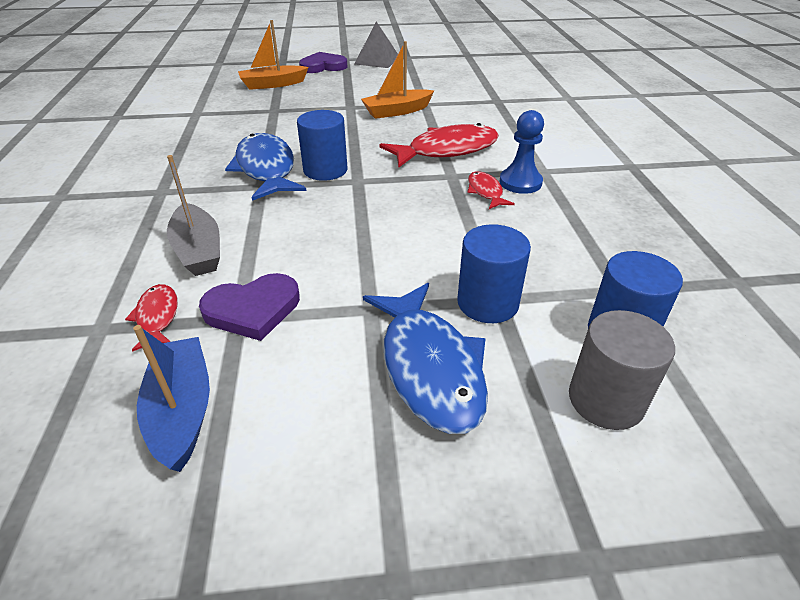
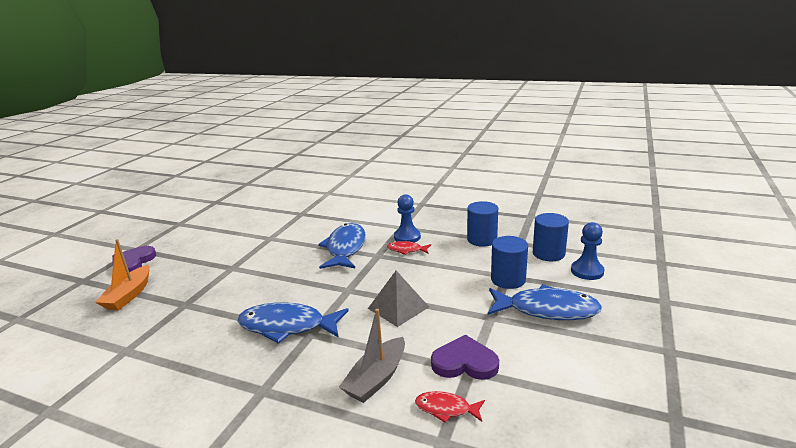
camera: 60 degrees left, 15 degrees down
blue boat [133,325,210,472] -> none
grey boat [167,155,220,276] -> grey boat turned 120 degrees clockwise [339,309,405,403]
purple heart [199,273,300,341] -> purple heart turned 90 degrees counterclockwise [431,335,499,380]
blue cylinder [297,110,348,181] -> blue cylinder moved to [467,201,498,247]
grey pyramid [354,21,398,68] -> grey pyramid moved to [368,271,429,327]
orange boat [361,41,434,119] -> none
red fish [379,123,499,167] -> blue fish [318,223,366,269]
grey cylinder [569,310,675,430] -> blue pawn [571,222,605,280]

